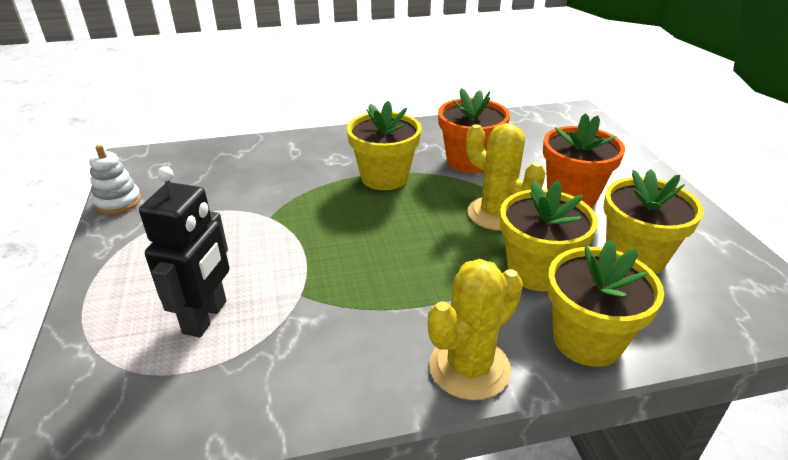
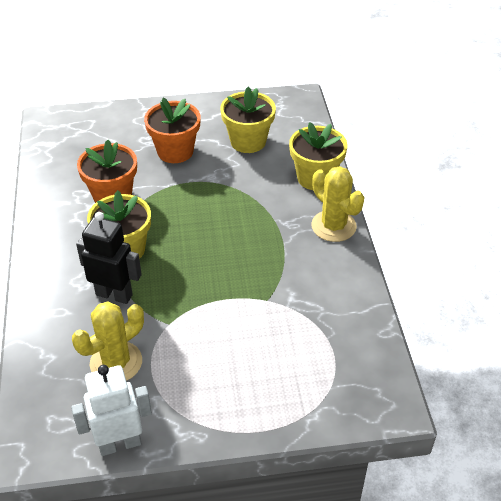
camera: 85 degrees left, 10 degrees up
white stacking toy [89,145,141,214] -> white robot [71,365,152,456]
black robot [139,166,230,337] -> black robot moved to [76,212,142,304]
yellow cactus [466,123,545,231] -> yellow cactus moved to [72,302,144,381]
yellow flower pot [500,180,598,291] -> none

